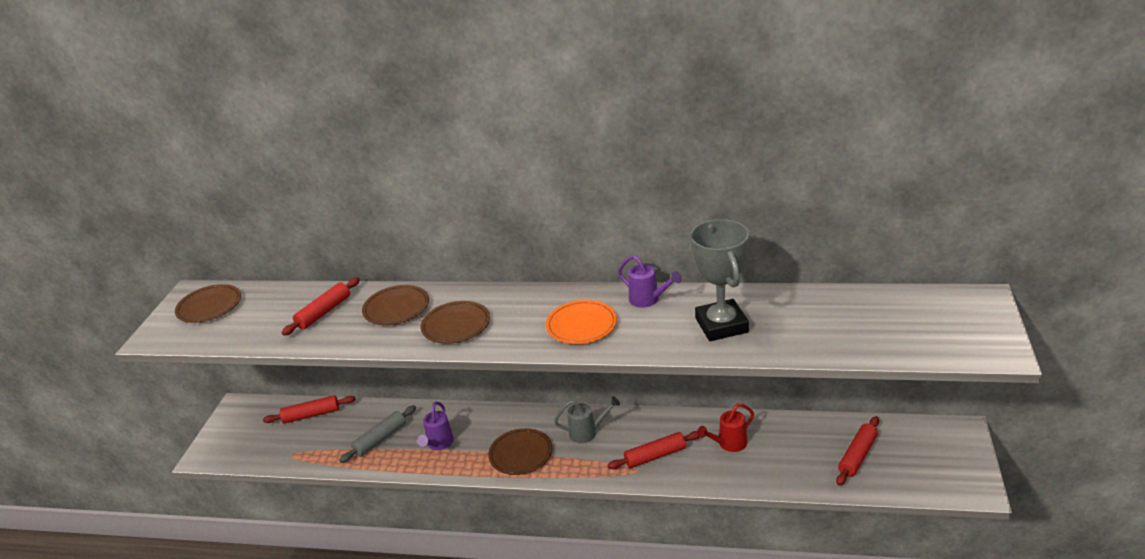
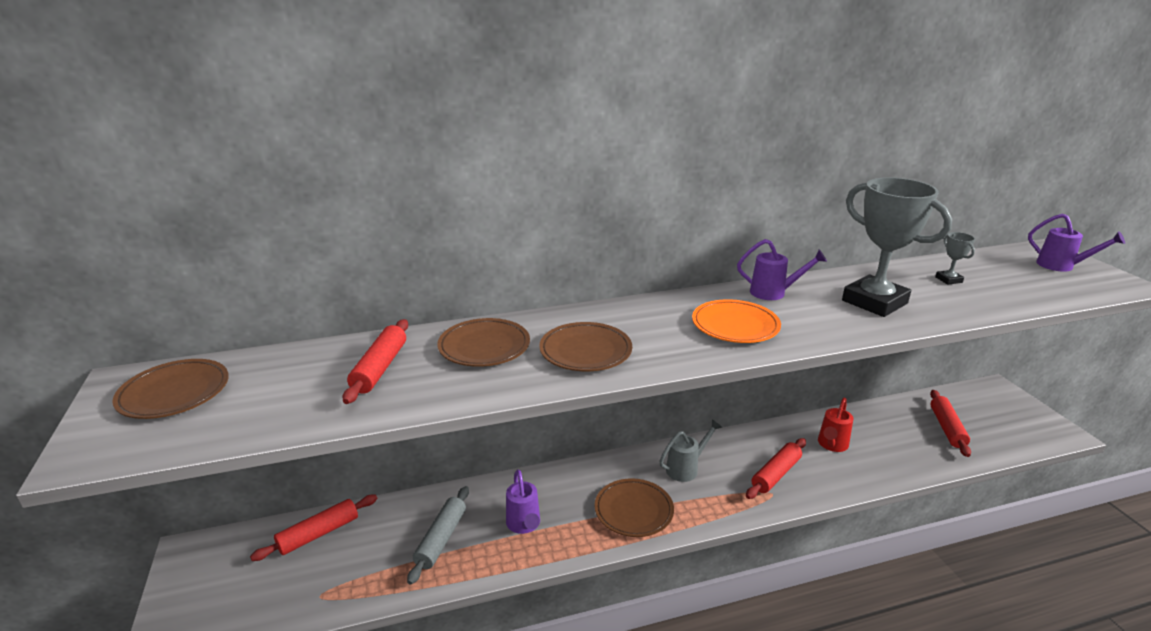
camera: 30 degrees left, 5 degrees down
none -> grey trophy [935,232,975,285]
none -> purple watering can [1028,214,1125,272]

